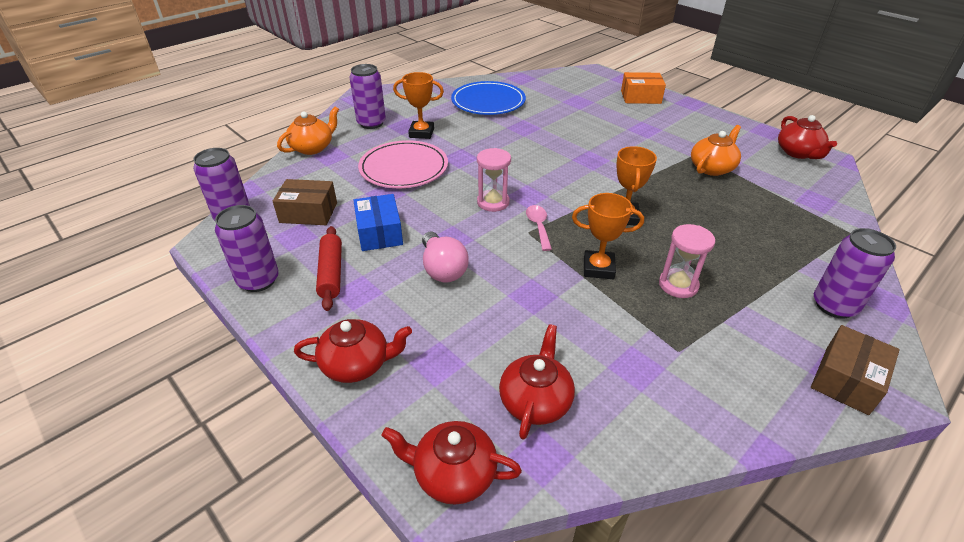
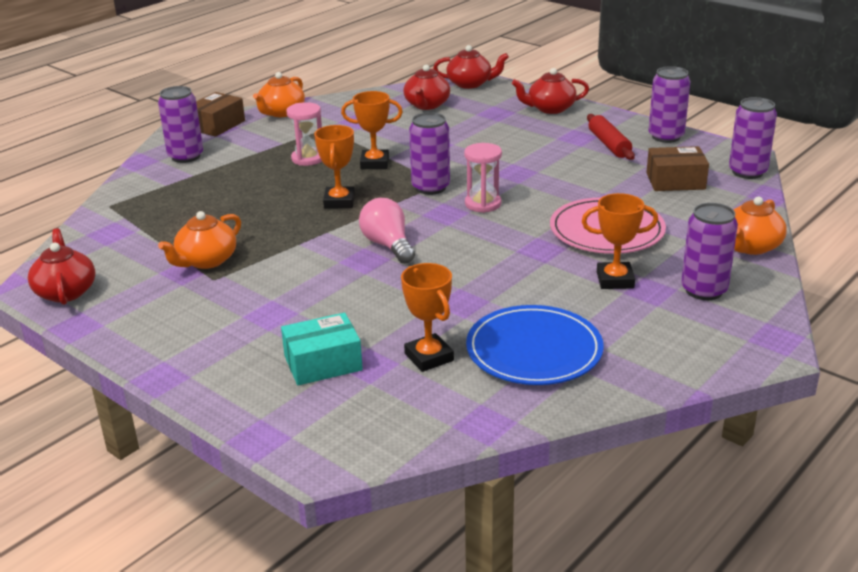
camera: 175 degrees right, 10 degrees down
blue box [353,194,403,251] -> none
pink light bulb [422,232,469,283] -> pink light bulb moved to [359,198,415,264]
pink spoon [526,205,552,251] -> purple can [409,112,450,195]
orange box [621,72,666,104] -> none
none -> orange teapot [253,72,305,117]
none -> turquoise box [281,313,363,385]
none -> orange trophy [401,263,454,372]

